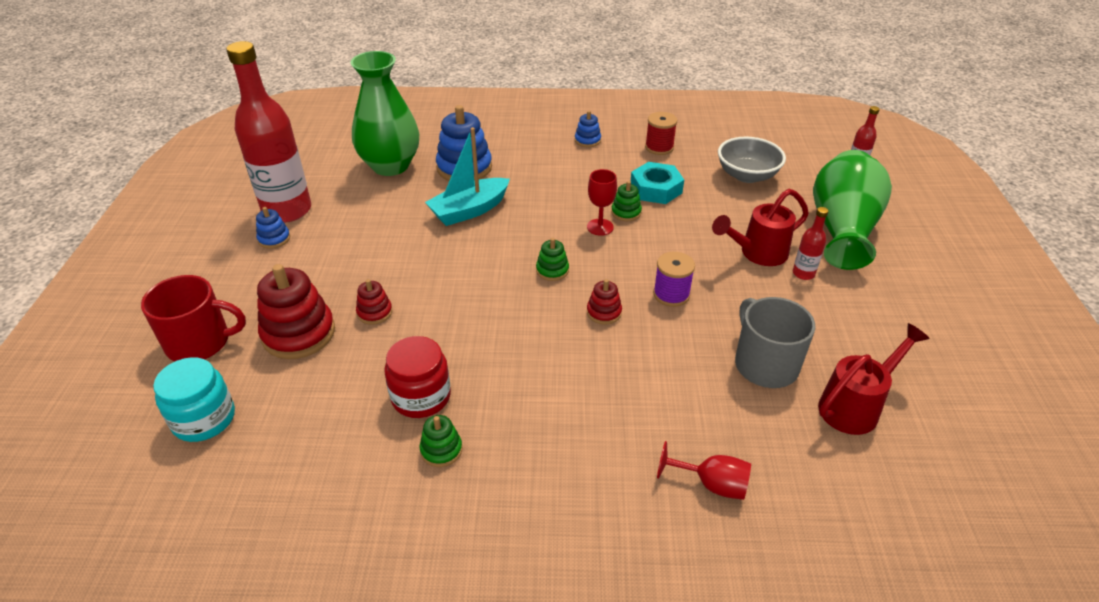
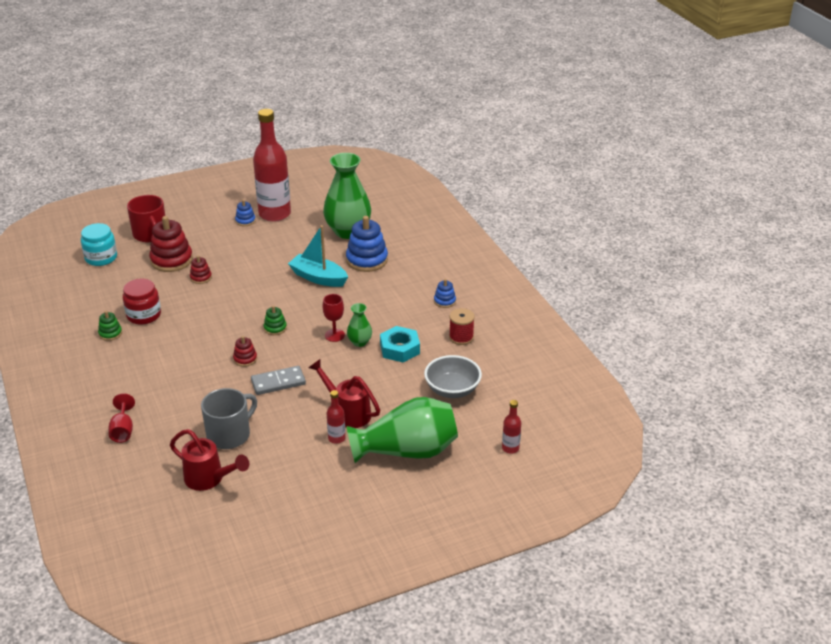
camera: 65 degrees right, 5 degrees down
green stacking toy [611,181,642,221] -> green vase [347,303,372,347]
purple spool [653,252,695,307] -> grey domino [251,366,306,395]

